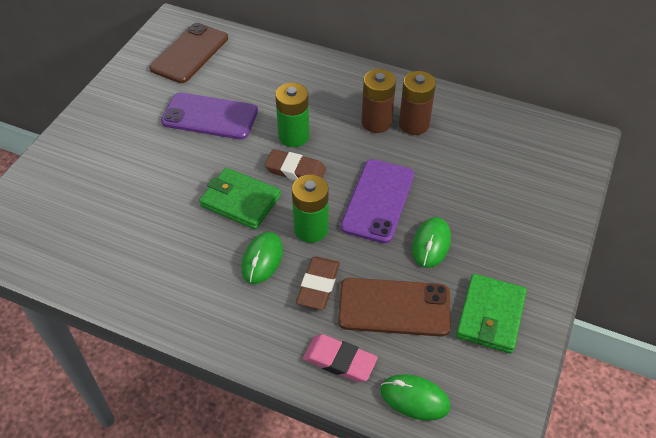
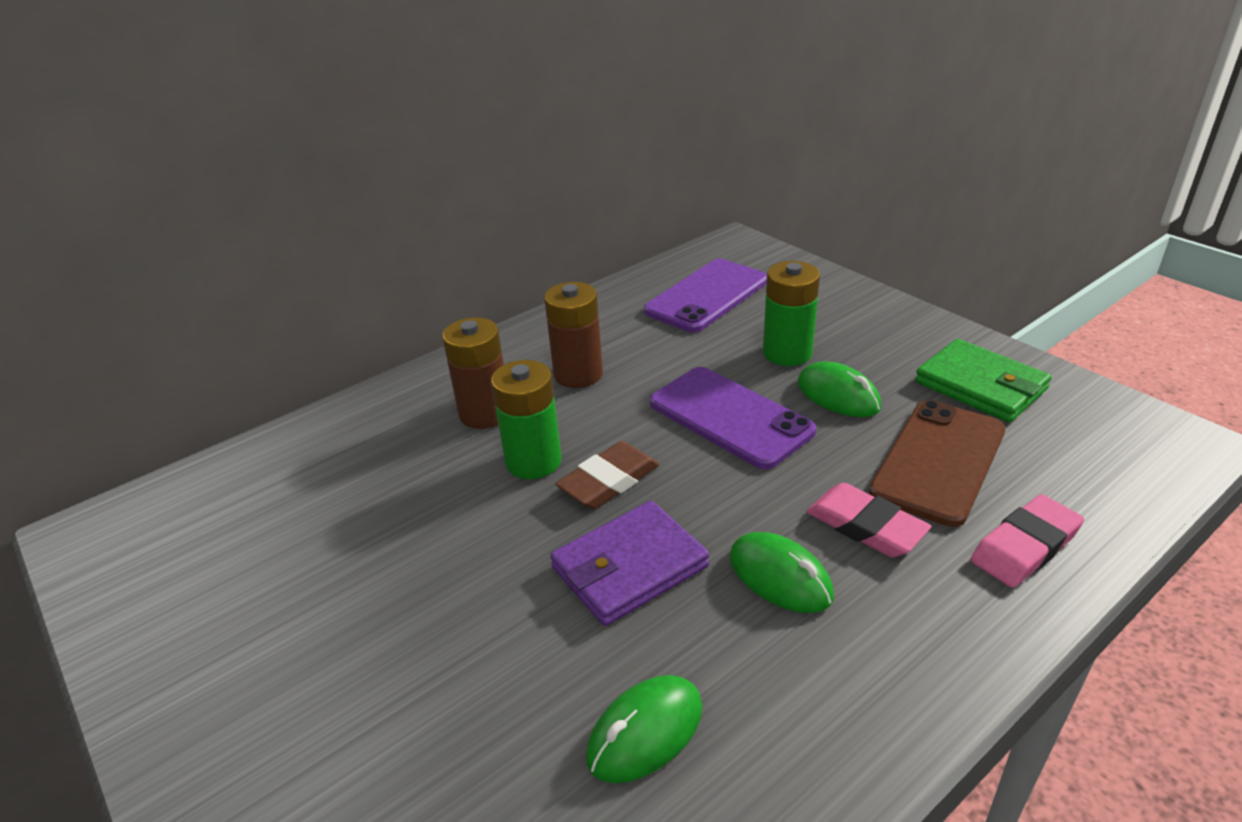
camera: 60 degrees left, 15 degrees down
brown phone [149,23,228,83] -> none
purple phone [161,92,258,140] -> purple phone moved to [644,259,767,332]
green wallet [199,168,281,229] -> purple wallet [550,501,709,626]
green battery [292,175,329,243] -> green battery moved to [763,261,820,366]
brown eraser [296,256,340,310] -> pink eraser [806,483,932,558]
green mouse [380,374,450,421] -> green mouse moved to [586,675,703,783]
brown battery [399,71,436,135] -> brown battery moved to [442,317,504,429]

